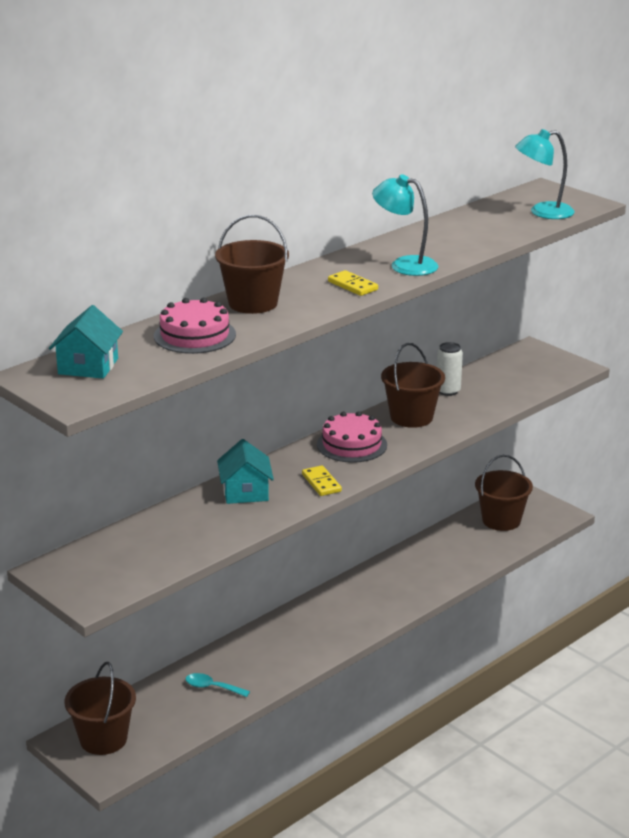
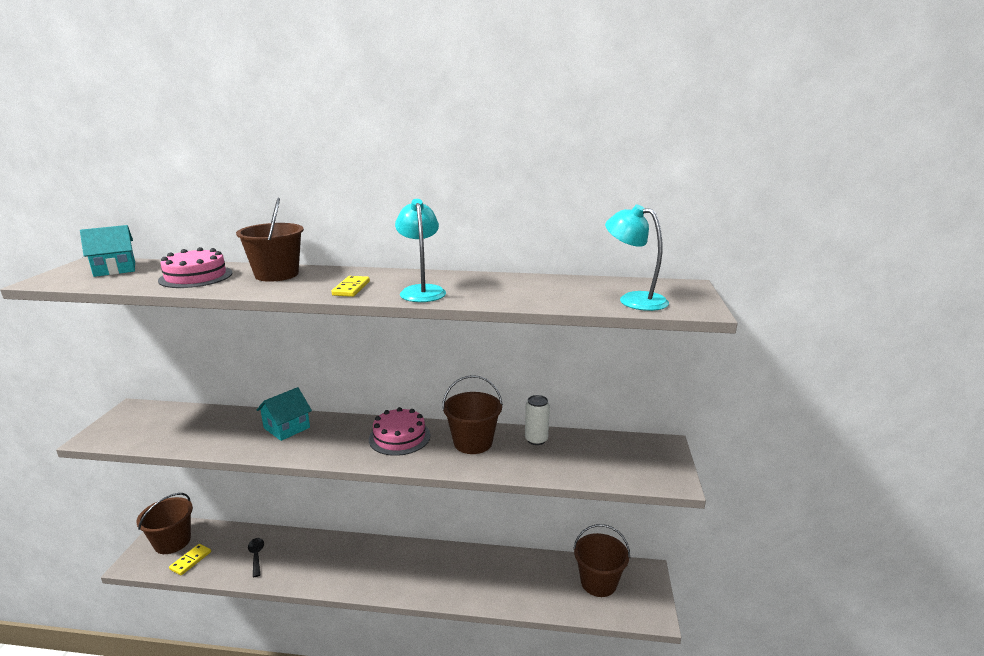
camera: 50 degrees right, 5 degrees down
turquoise spoon [186,673,250,697] -> black spoon [248,538,264,577]
yellow domino [302,465,342,496] -> yellow domino moved to [169,544,211,575]

